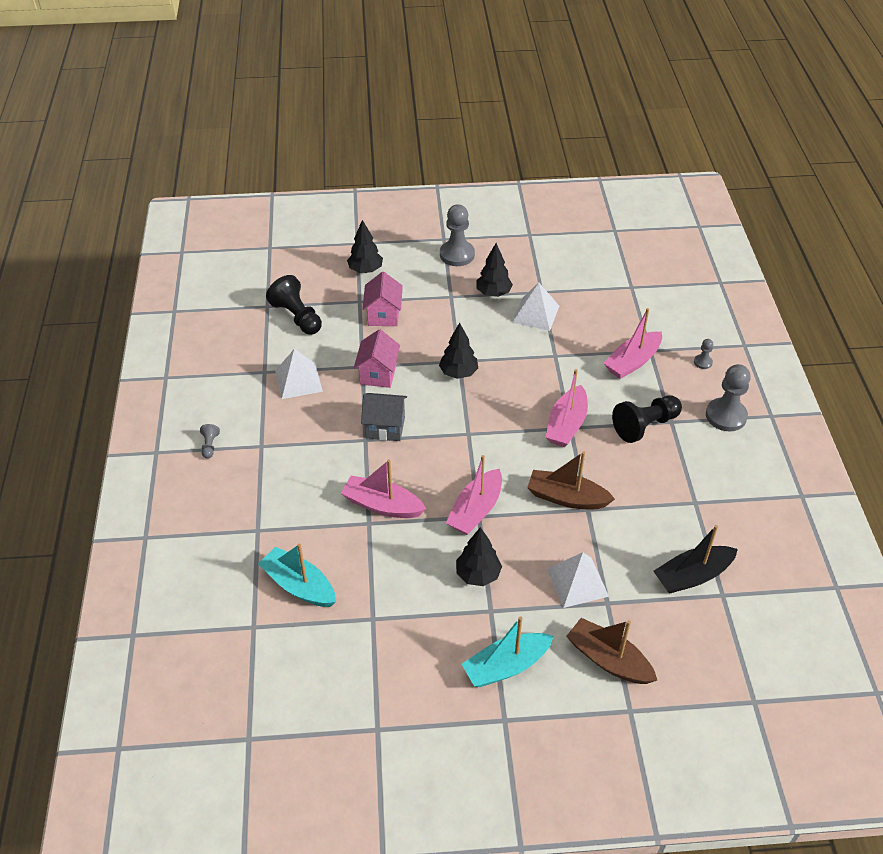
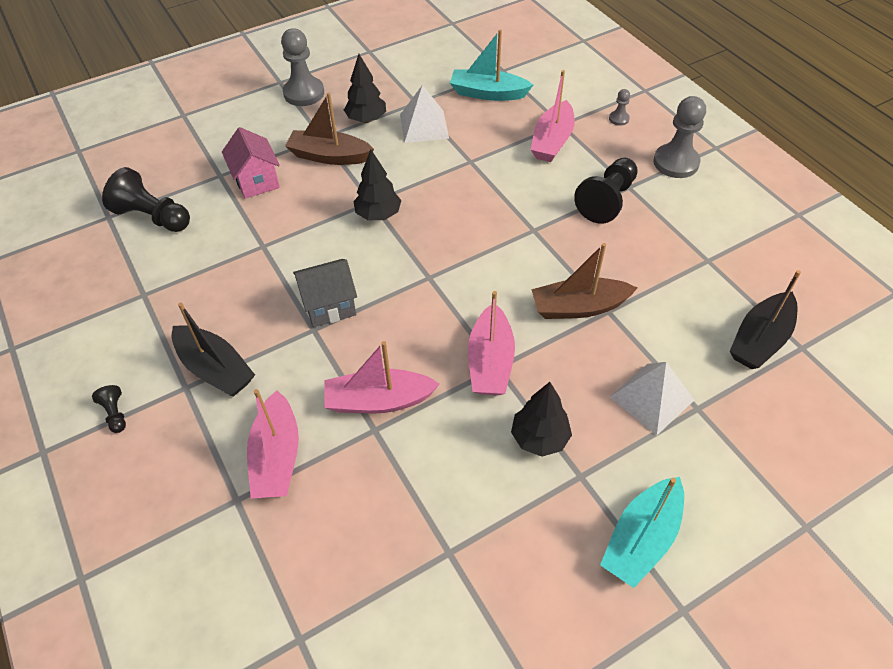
camera: 25 degrees left, 5 degrees up
grey pawn [200,424,220,459] -> black pawn [92,385,126,433]
turquoise boat [258,544,336,607] -> turquoise boat moved to [450,30,533,101]
white pyramid [275,349,323,399] -> none
black tree [347,220,383,273] -> none
pink house [354,329,400,388] -> none
pink boat [546,369,588,447] -> pink boat moved to [247,389,299,499]
brown boat [566,618,657,684] -> brown boat moved to [285,93,374,165]
none -> black boat [172,303,255,397]

